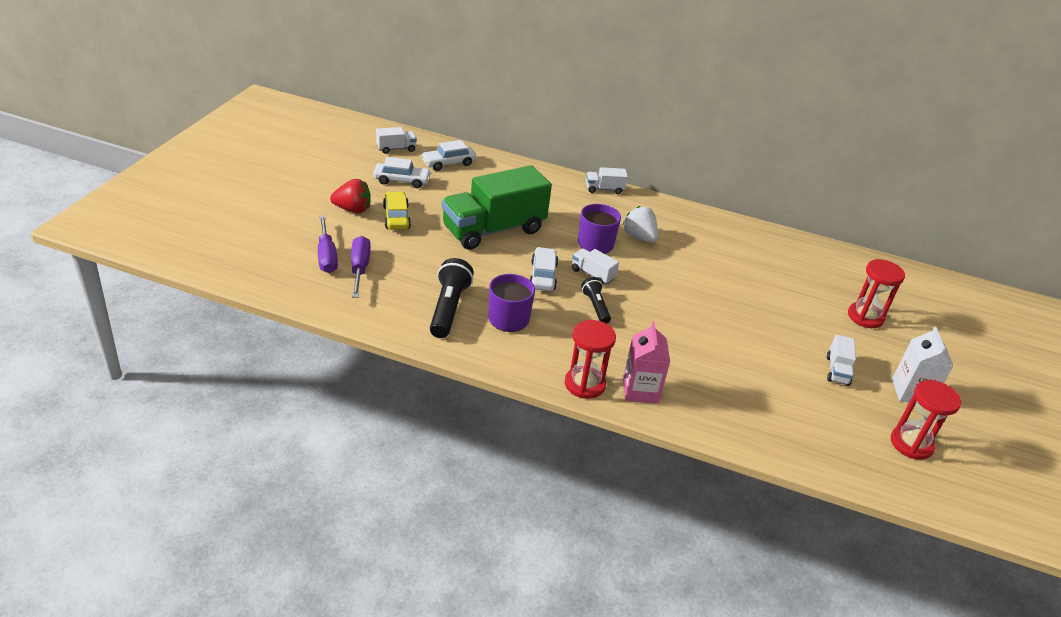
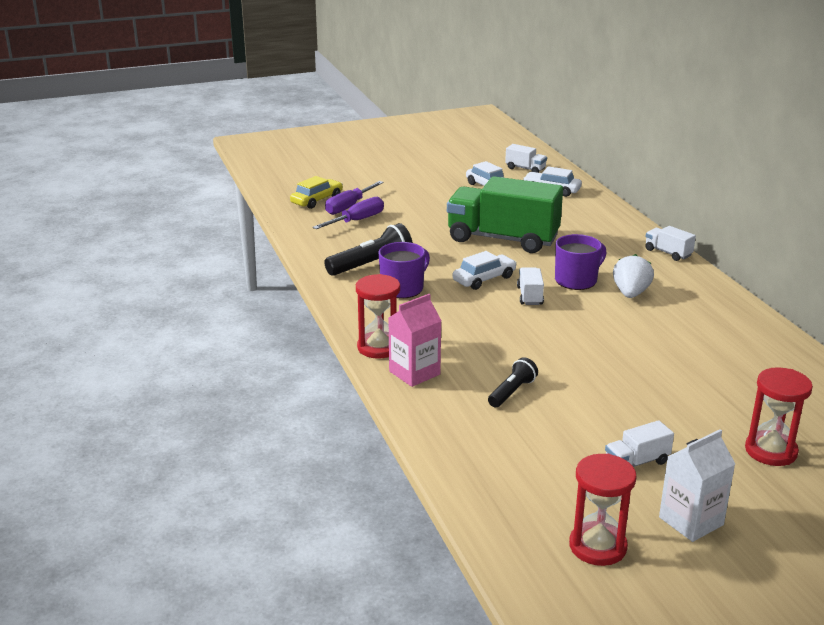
camera: 55 degrees right, 10 degrees down
red strawberry [330,179,371,213] -> none
yellow car [383,192,411,230] -> yellow car moved to [290,176,343,209]
black flashlight [581,277,611,324] -> black flashlight moved to [488,357,538,407]

